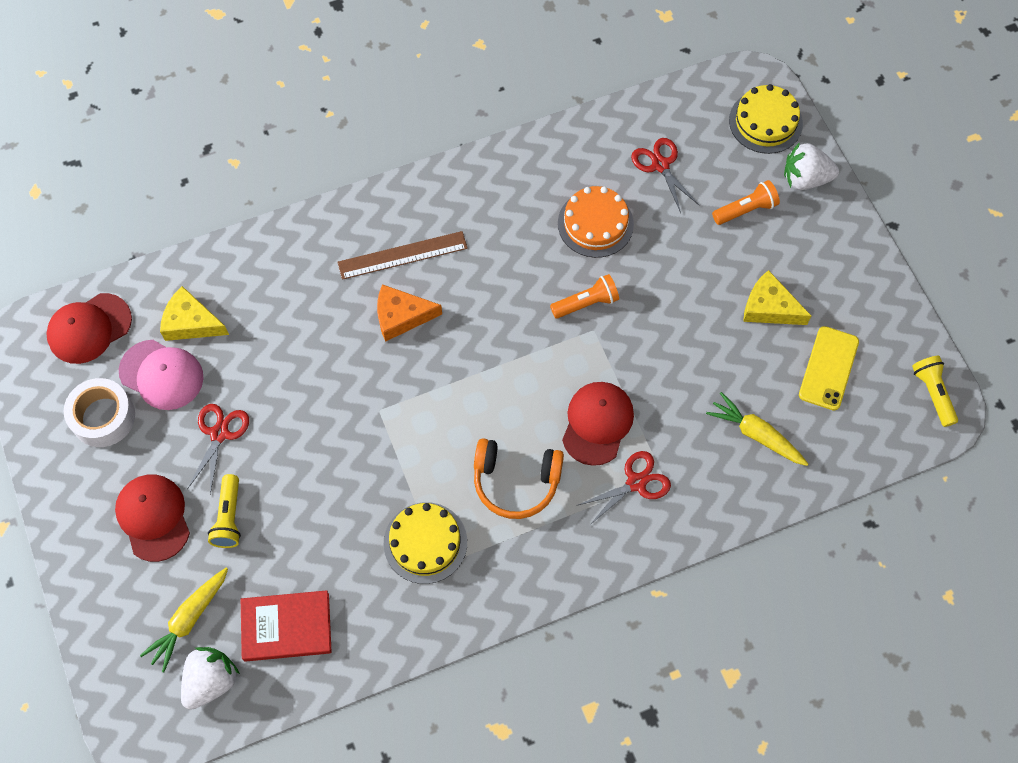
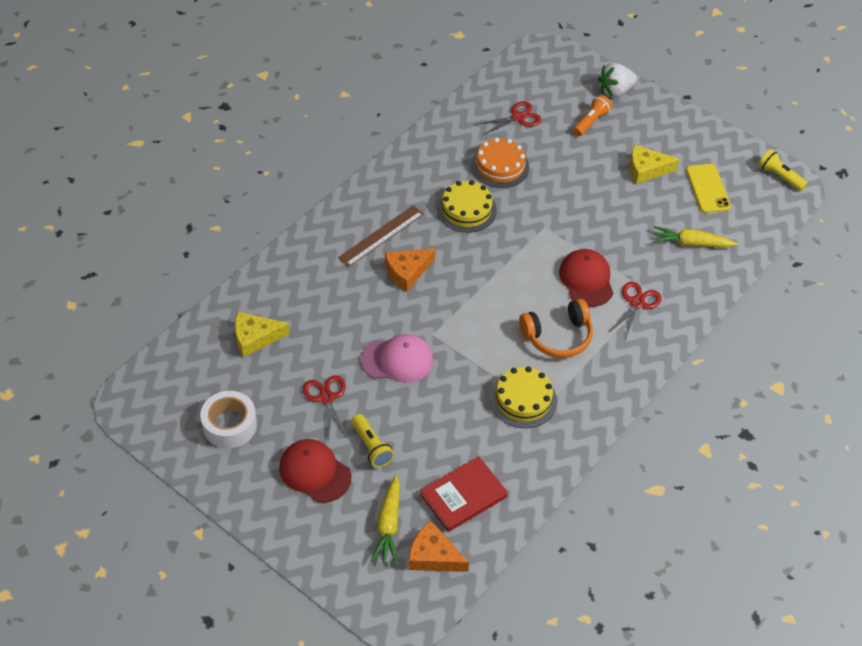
camera: 30 degrees left, 15 degrees down
red cap [46,293,132,364] -> none
pink cap [119,340,203,410] -> pink cap moved to [361,334,433,383]
white strawberry [181,647,240,710] -> orange cheese [408,521,469,572]
orange flashlight [550,274,619,319] -> none
red scissors [631,138,700,213] -> red scissors turned 120 degrees clockwise [477,101,542,135]
yellow cake [729,84,803,154] -> yellow cake moved to [437,180,497,233]

